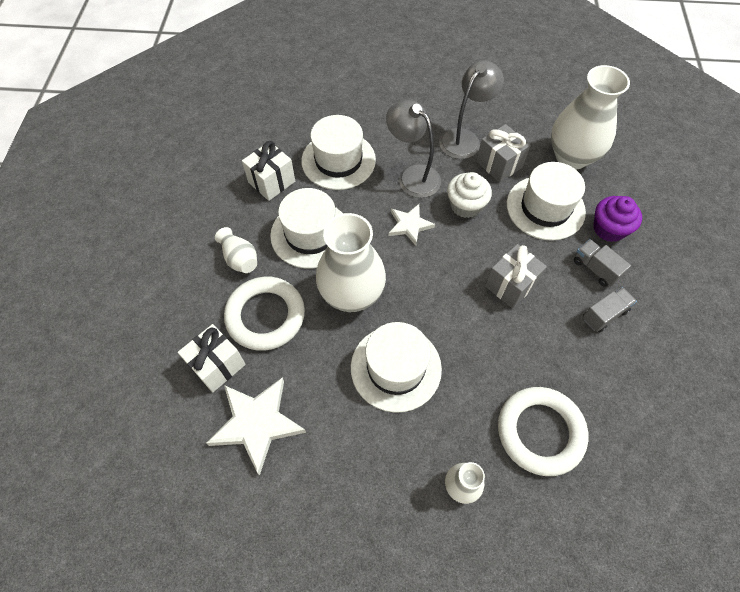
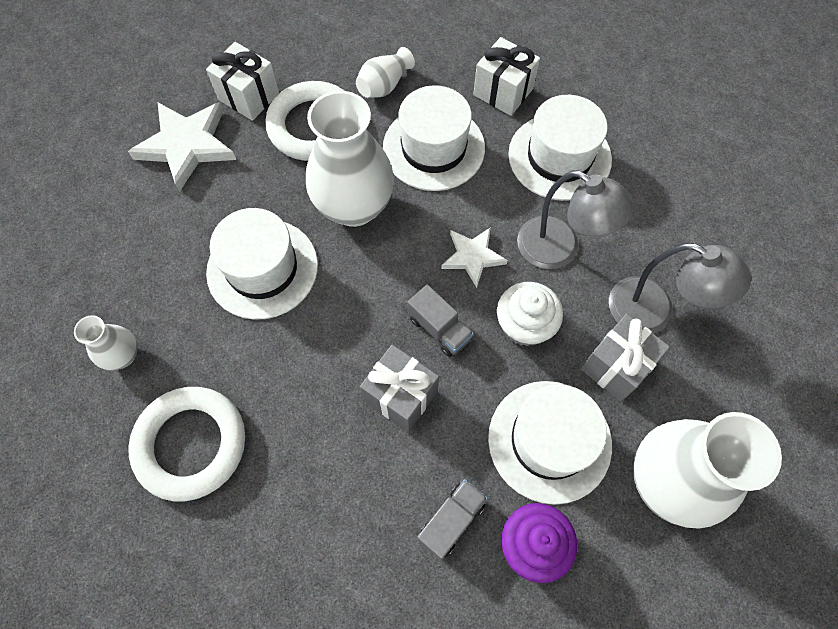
camera: 80 degrees right, 5 degrees up
grey lamp [386,100,441,198] -> grey lamp turned 90 degrees clockwise [517,170,635,269]
grey truck [583,287,637,332] -> grey truck moved to [407,285,474,357]

